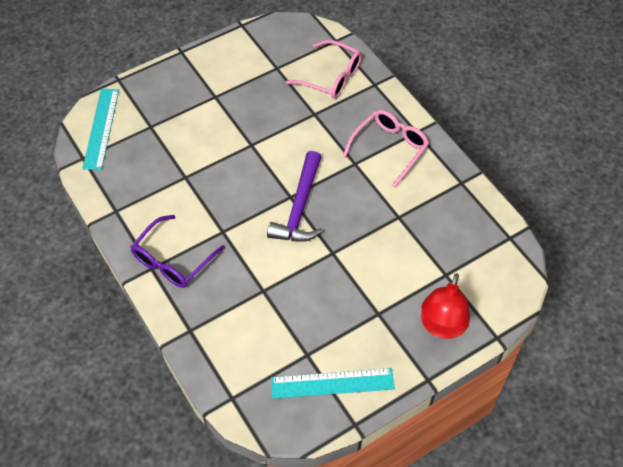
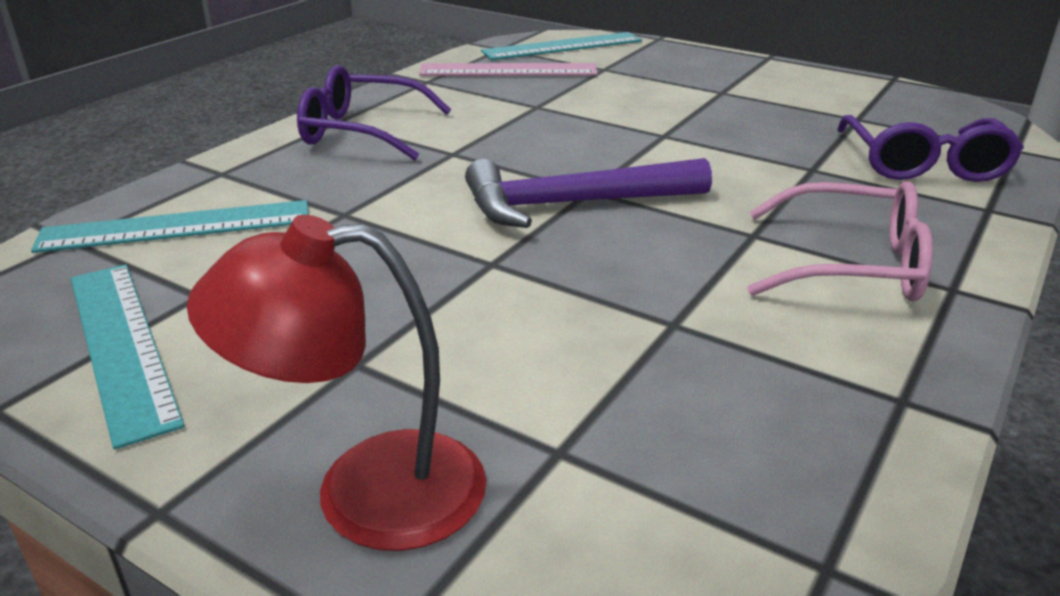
camera: 65 degrees right, 25 degrees down
pink glasses [286,40,362,99] -> purple glasses [837,115,1024,182]
none -> turquoise ruler [31,200,308,253]
none -> pink ruler [419,63,598,76]

